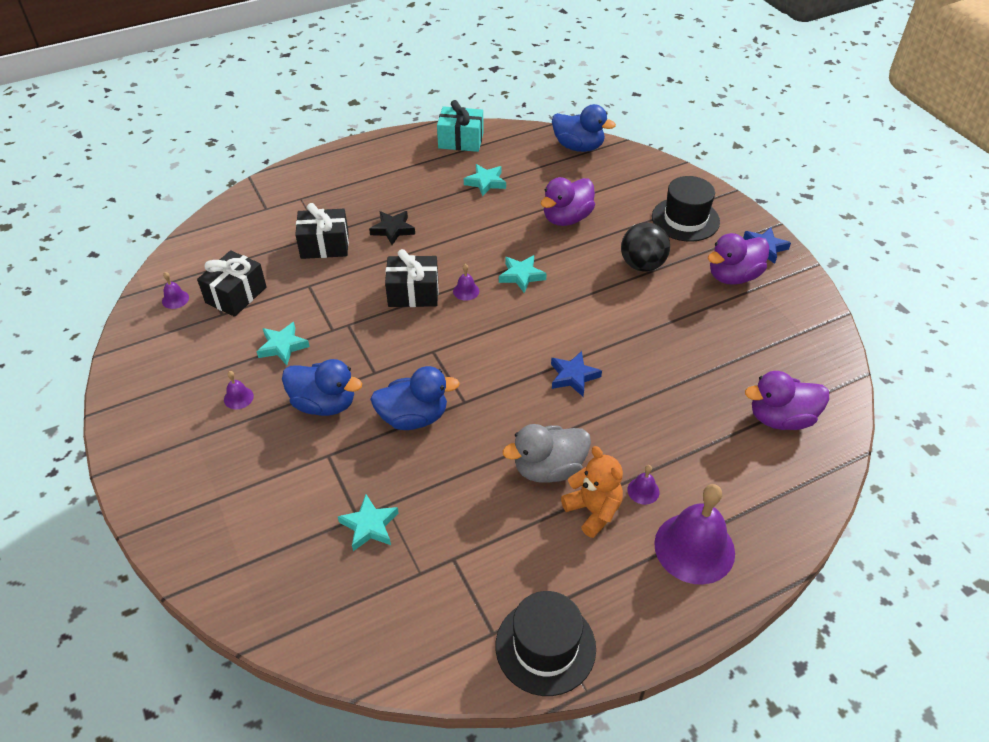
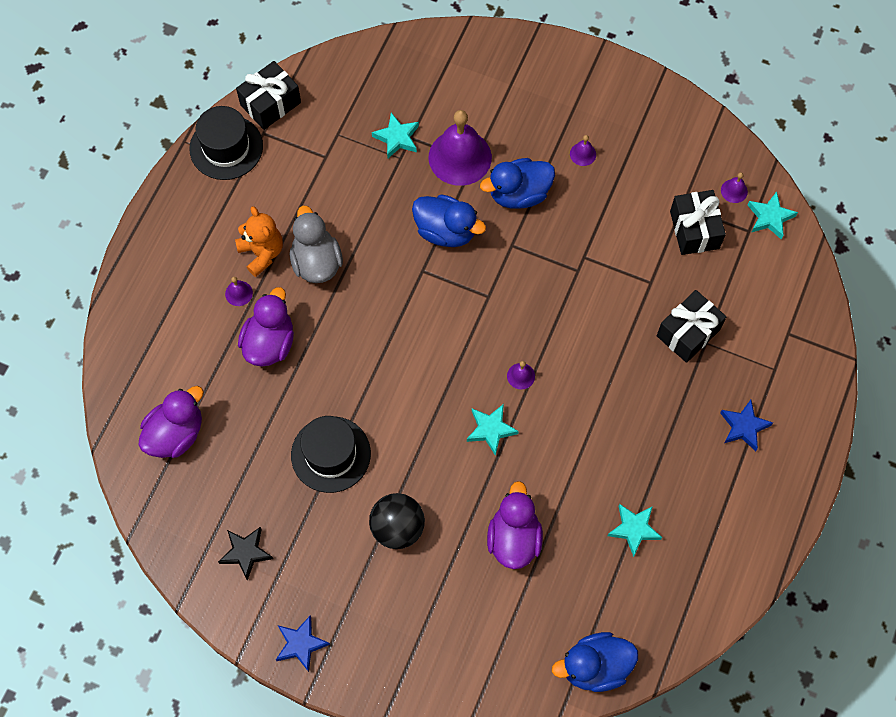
camera: 140 degrees right, 20 degrees up
turquoise star [257,322,310,365] -> turquoise star moved to [748,191,798,240]
black star [369,211,415,245] -> black star moved to [218,527,273,581]
blue duck [370,366,460,430] -> blue duck turned 105 degrees counterclockwise [412,194,486,247]
black gift [385,249,439,307] -> black gift moved to [236,61,301,130]
turquoise gift [437,100,484,152] -> none
grey duck [503,424,591,482] -> grey duck turned 45 degrees counterclockwise [290,206,343,283]
blue star [551,351,602,396] -> blue star moved to [720,400,773,451]
orange teddy bear [561,446,623,538] -> orange teddy bear turned 135 degrees counterclockwise [235,206,283,277]
black hat [652,176,720,242] -> black hat moved to [291,416,371,493]
purple bell [654,484,735,585] -> purple bell moved to [429,110,492,186]
purple duck [708,233,769,285] -> purple duck moved to [238,287,294,367]

